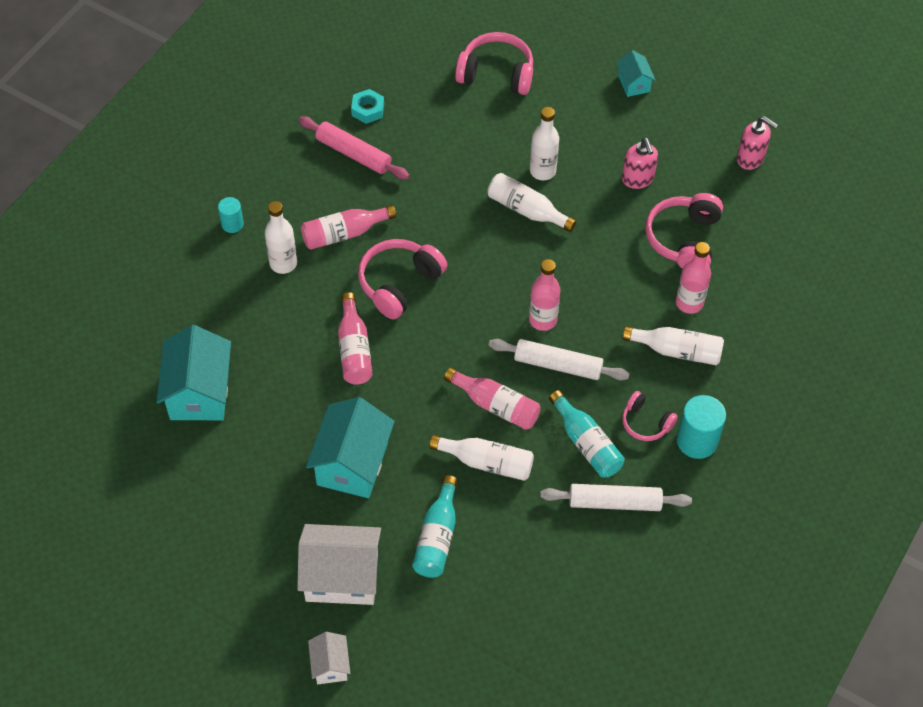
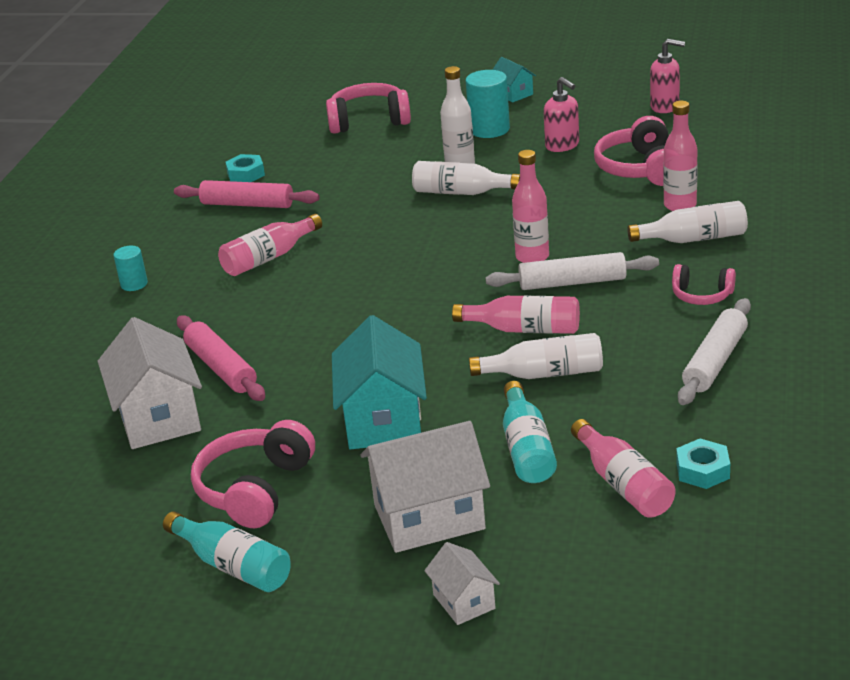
camera: 15 degrees left, 25 degrees down
turquoise house [157,325,231,420] -> white house [98,317,202,449]
white bottle [265,201,297,274] -> none
pink bottle [338,292,373,384] -> pink bottle moved to [571,419,676,518]
pink headphones [358,239,447,320] -> pink headphones moved to [191,420,315,528]
white rolling pin [540,484,692,511] -> white rolling pin turned 45 degrees counterclockwise [678,298,751,405]
turquoise bottle [549,390,625,478] -> turquoise bottle moved to [163,511,291,592]
turquoise cylinder [677,395,726,459] -> turquoise cylinder moved to [466,70,510,138]
none -> pink rolling pin [177,315,265,401]
none -> turquoise nut [676,439,730,489]

